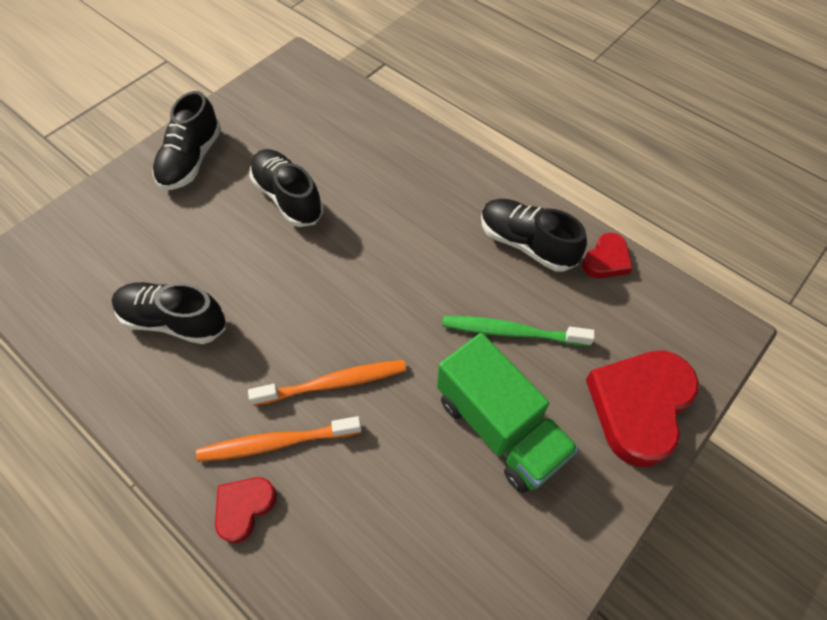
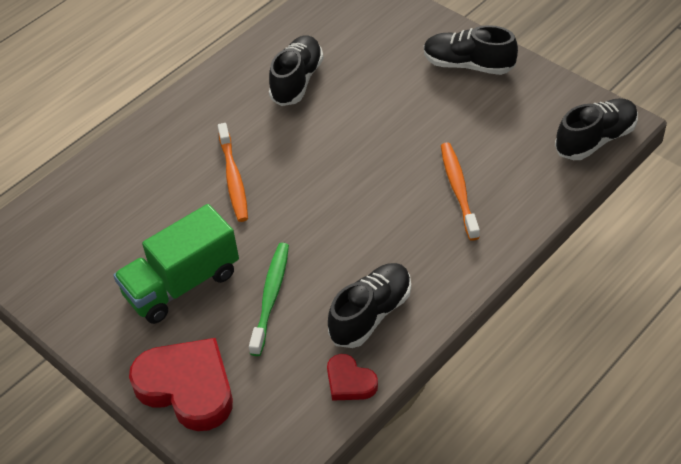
camera: 95 degrees right, 10 degrees down
orange toothbrush [196,416,362,462] -> orange toothbrush moved to [441,142,480,241]
red heart [215,477,277,543] -> none
black shoe [249,149,324,227] -> black shoe moved to [555,98,638,160]

